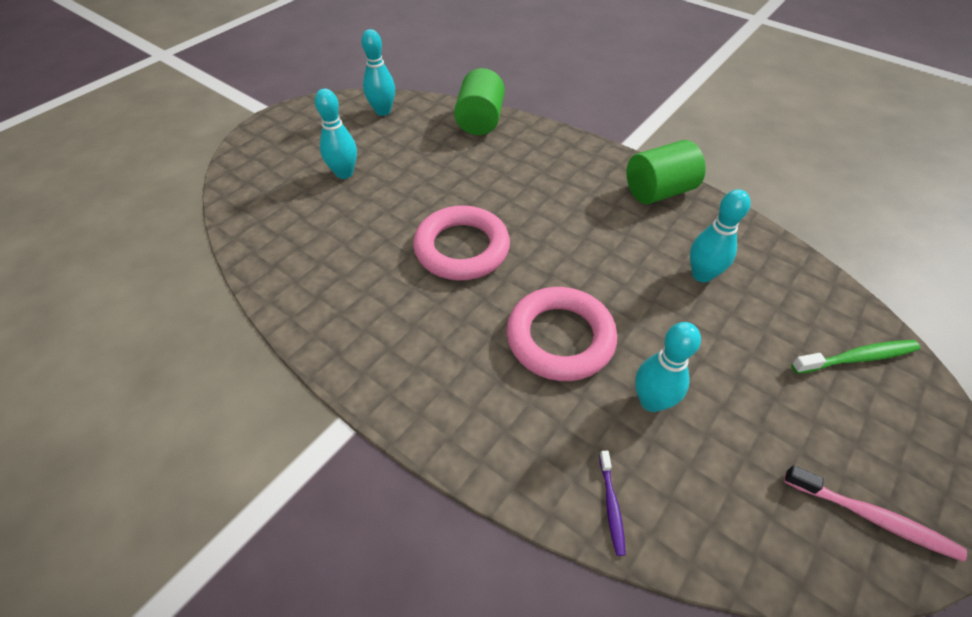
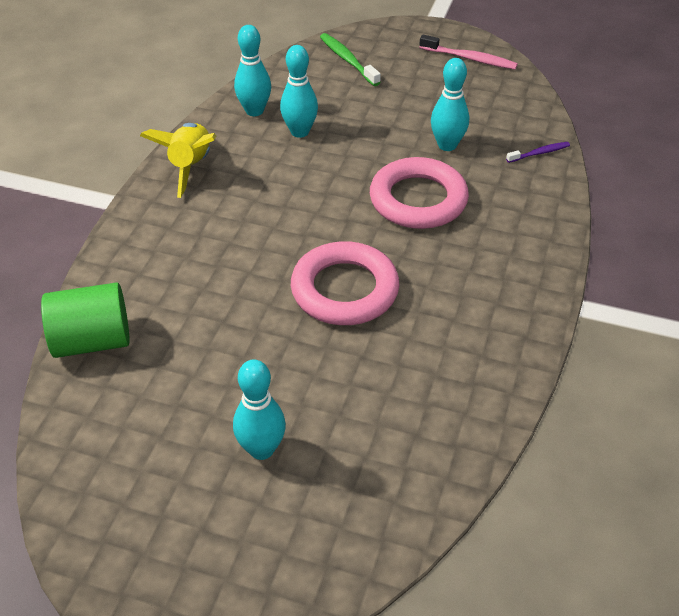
camera: 110 degrees left, 5 degrees down
turquoise bowling pin [361,29,395,116] -> turquoise bowling pin moved to [234,25,271,116]
green cylinder [626,140,706,204] -> yellow rocket [140,123,216,198]
pink toothbrush [784,465,967,562] -> pink toothbrush turned 105 degrees clockwise [419,35,518,70]

